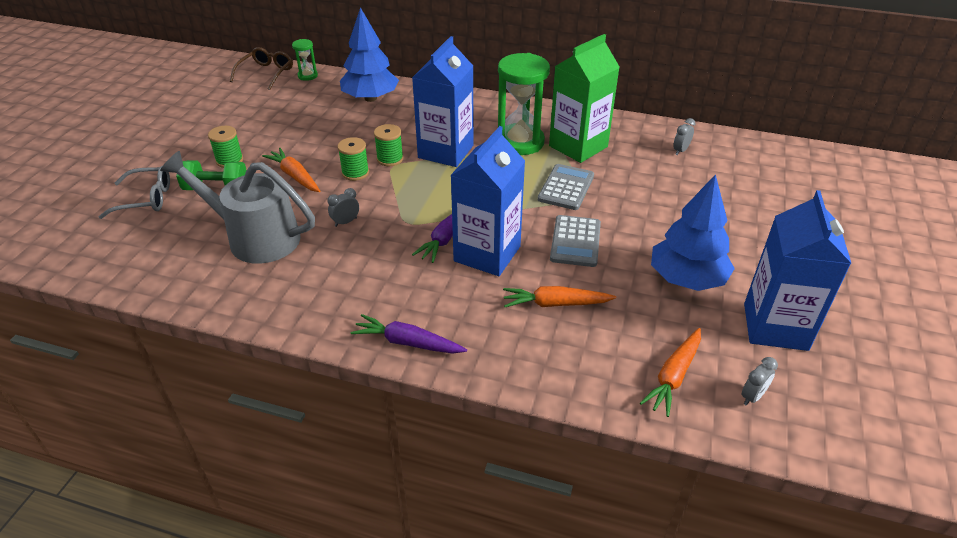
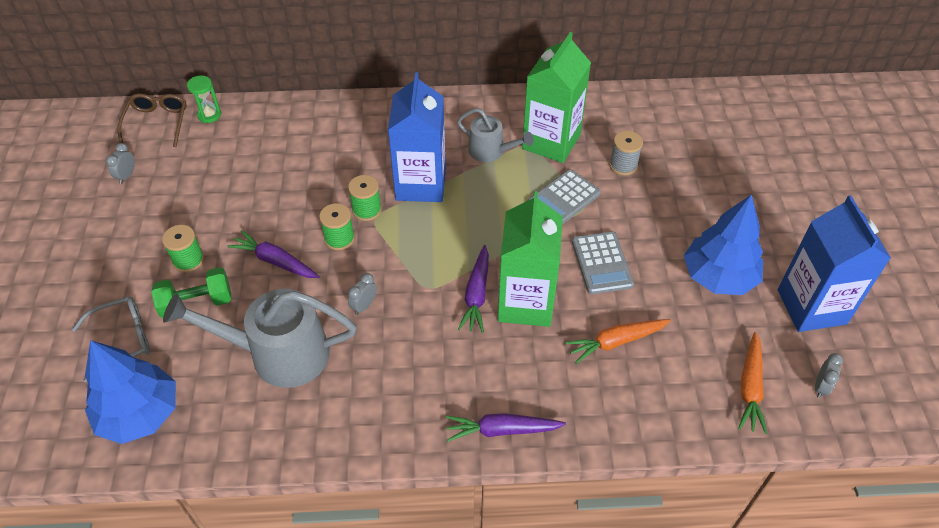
camera: 20 degrees left, 10 degrees up
orange carrot [262,148,320,192] -> purple carrot [227,230,320,278]
blue tree [340,7,399,102] -> blue tree moved to [85,340,176,444]
blue carton [450,126,525,276] -> green carton [498,191,563,327]
green hourglass [498,53,550,155] -> grey watering can [457,108,534,162]
grey calculator [538,164,594,210] -> grey calculator turned 135 degrees counterclockwise [527,170,601,225]
grey clock [673,118,695,155] -> grey clock moved to [106,143,135,184]
none -> grey spool [609,131,643,175]

